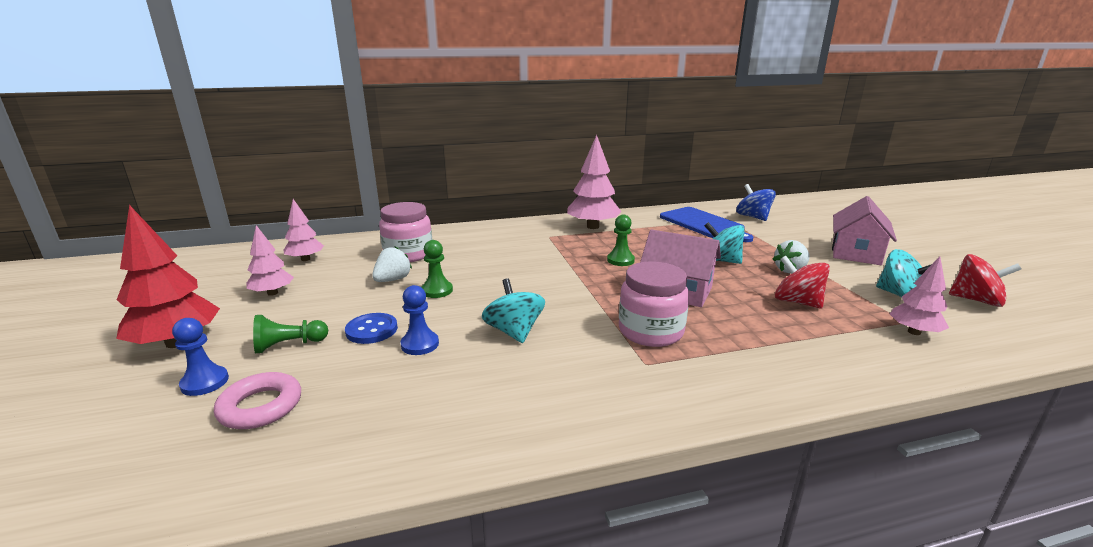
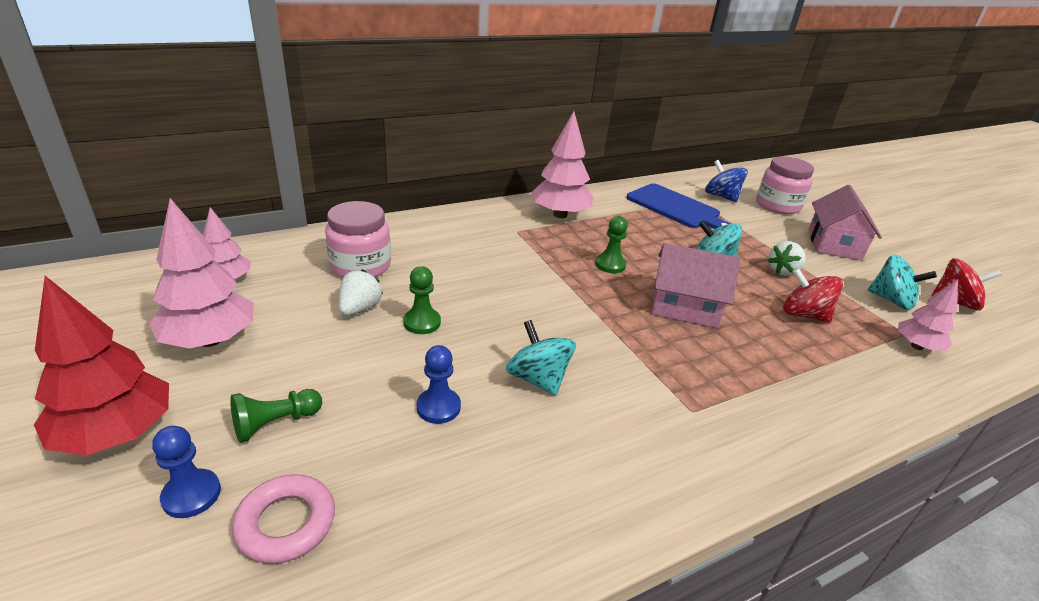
camera: 15 degrees left, 10 degrees up
pink tree [246,225,294,296] -> pink tree [149,198,254,349], size x1.67
blue button [345,313,398,344] -> none
pink jar [619,261,689,347] -> pink jar moved to [756,156,814,214]

